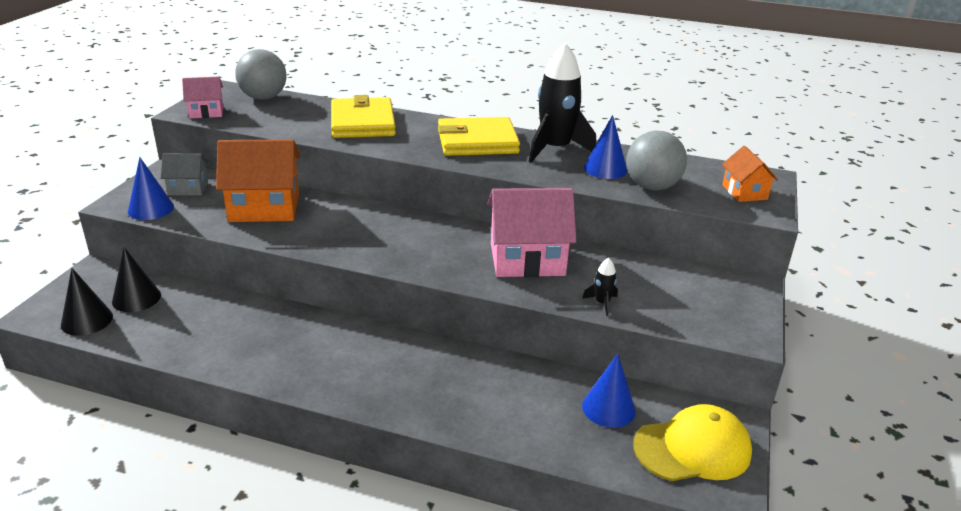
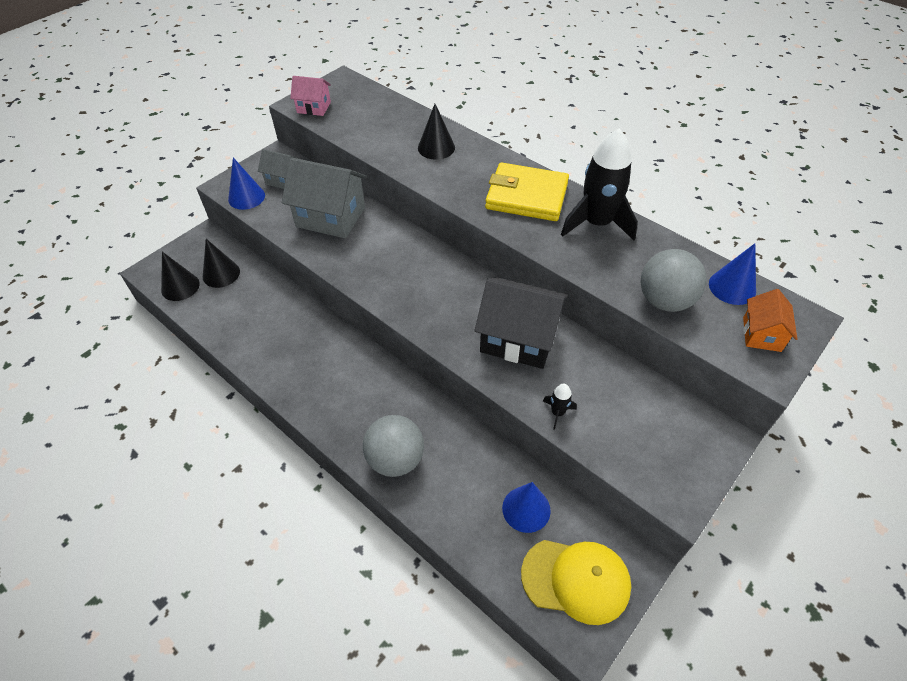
camera: 25 degrees right, 20 degrees up
orange house [216,139,301,222] -> grey house [282,157,367,238]
grey ball [235,49,287,100] -> grey ball moved to [363,415,424,477]
yellow wallet [331,95,396,138] -> black cone [418,104,455,160]
pink house [487,188,576,277] -> black house [474,277,568,369]
blue cone [584,115,627,179] -> blue cone moved to [709,243,756,305]

